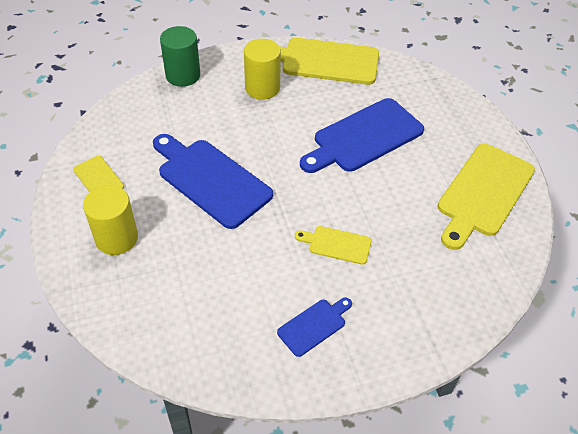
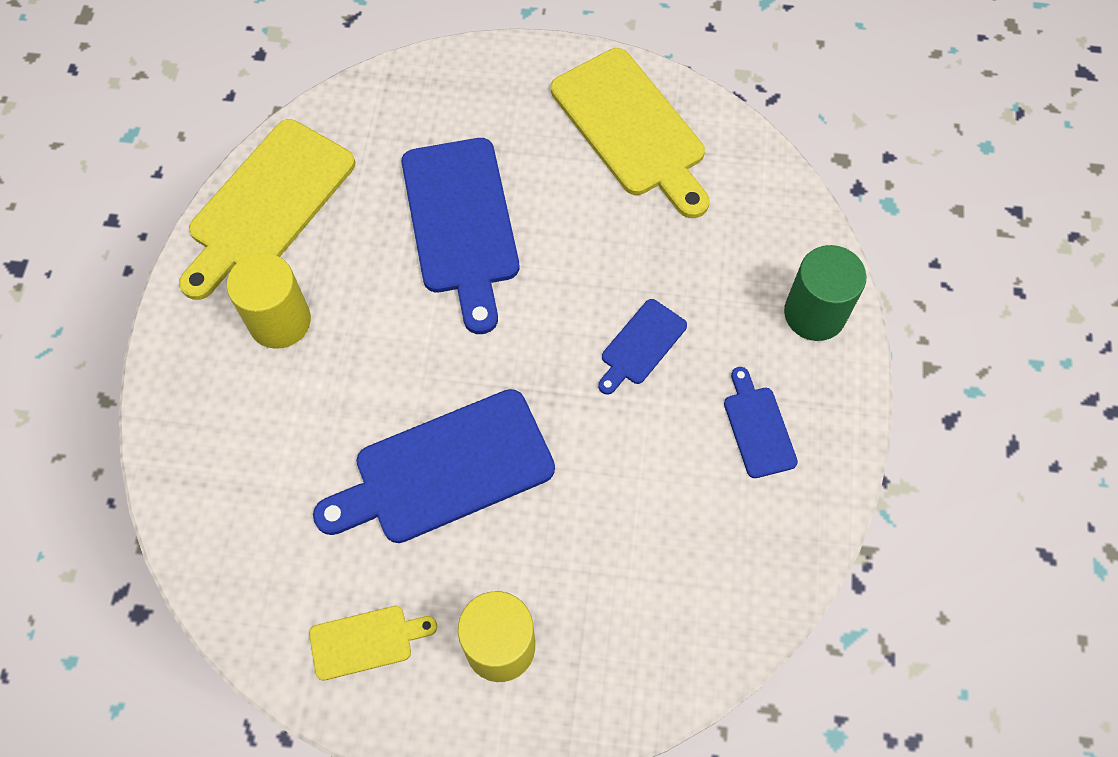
camera: 65 degrees left, 15 degrees up
green cylinder [160,26,200,87] -> green cylinder moved to [784,245,866,341]
yellow cutting board [295,226,372,265] -> blue cutting board [598,299,687,395]

